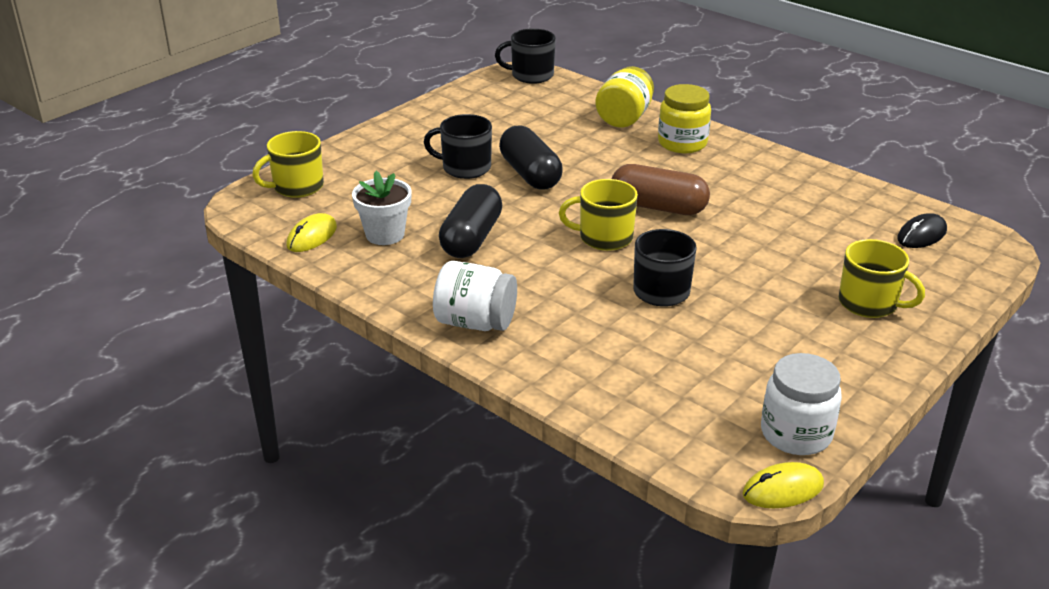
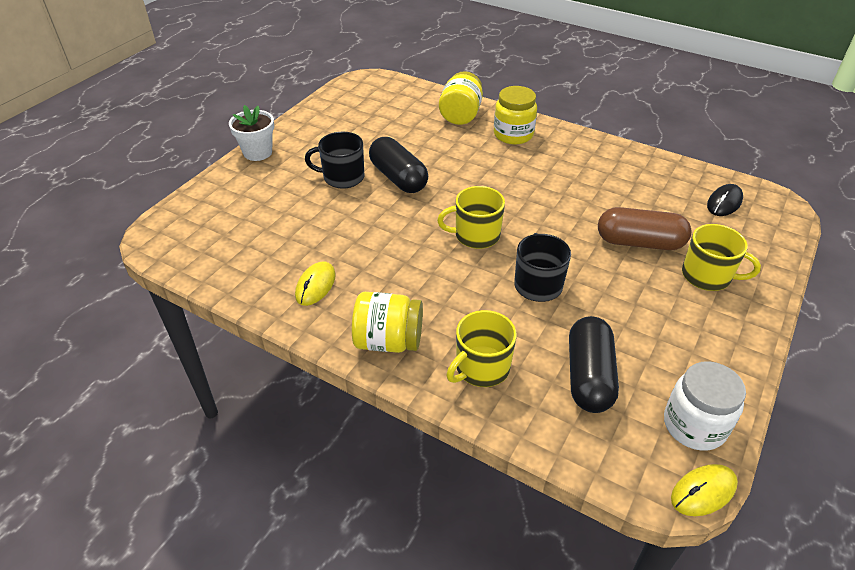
camera: 10 degrees left, 10 degrees up
yellow mug [252,131,324,198] -> yellow mug moved to [446,310,517,387]
yellow mouse [286,213,337,252] -> yellow mouse moved to [295,261,336,306]
white flower pot [352,171,412,245] -> white flower pot moved to [229,105,274,161]
white jar [433,261,517,331] -> yellow jar [352,292,423,353]
black capsule [439,184,502,258] -> black capsule moved to [569,316,619,413]
black mug [495,28,556,84] -> none
brown capsule [612,164,710,215] -> brown capsule moved to [598,207,691,250]

